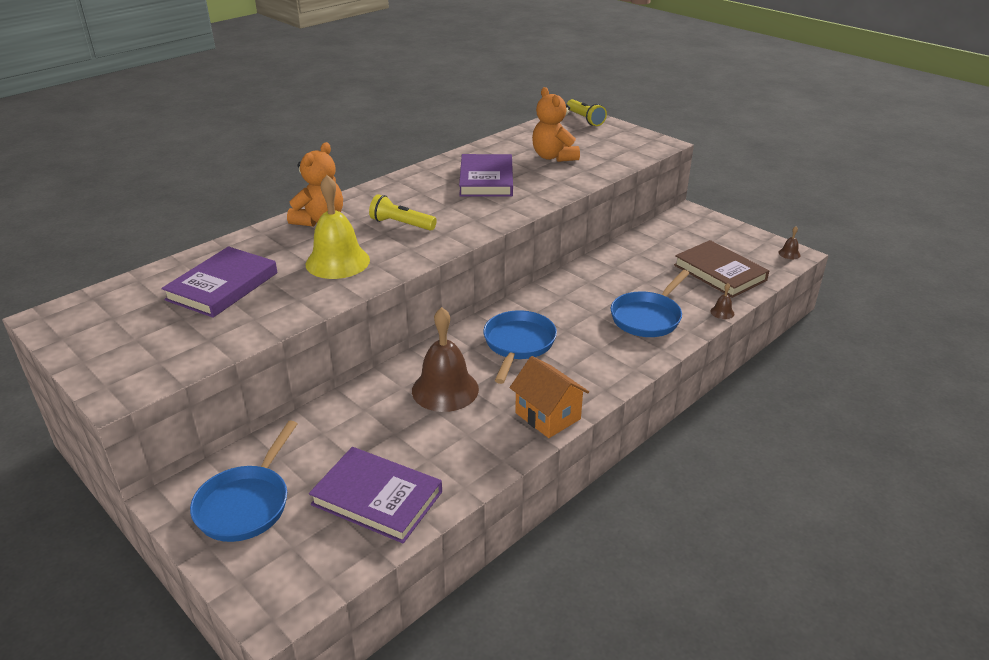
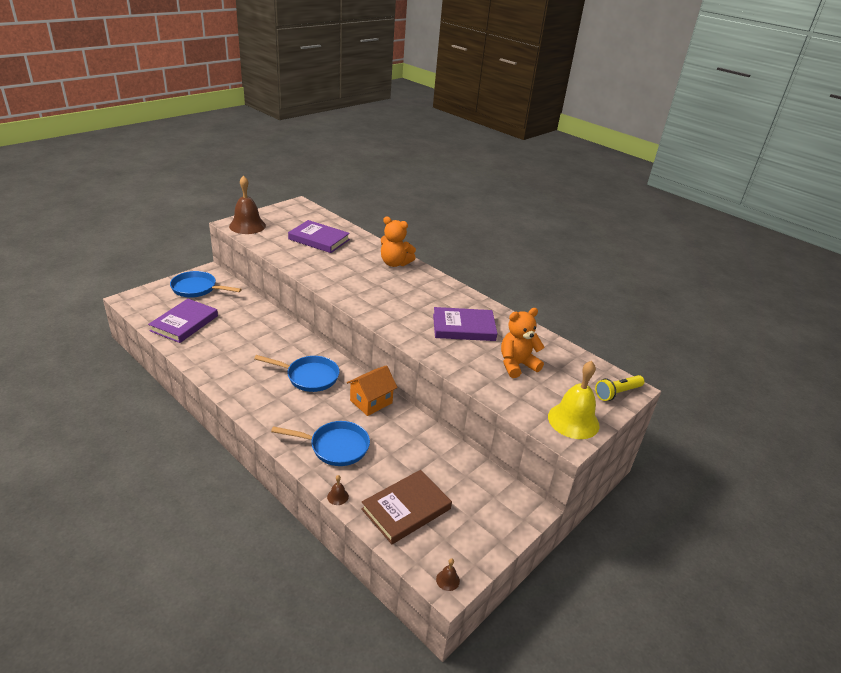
camera: 85 degrees right, 0 degrees up
yellow bell [306,175,370,279] -> yellow bell moved to [548,361,600,439]
yellow flashlight [369,194,437,231] -> none
brown bell [412,307,479,412] -> brown bell moved to [229,175,266,234]
orange house [510,356,589,438] -> orange house moved to [347,365,398,416]
blue pan [611,270,690,337] -> blue pan turned 150 degrees clockwise [271,421,370,466]

